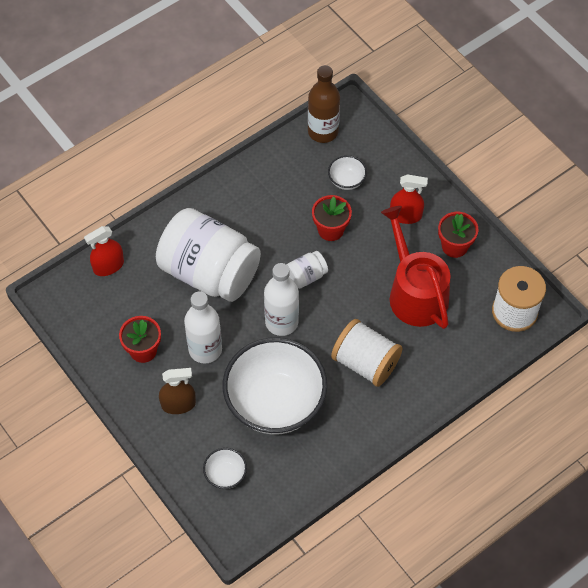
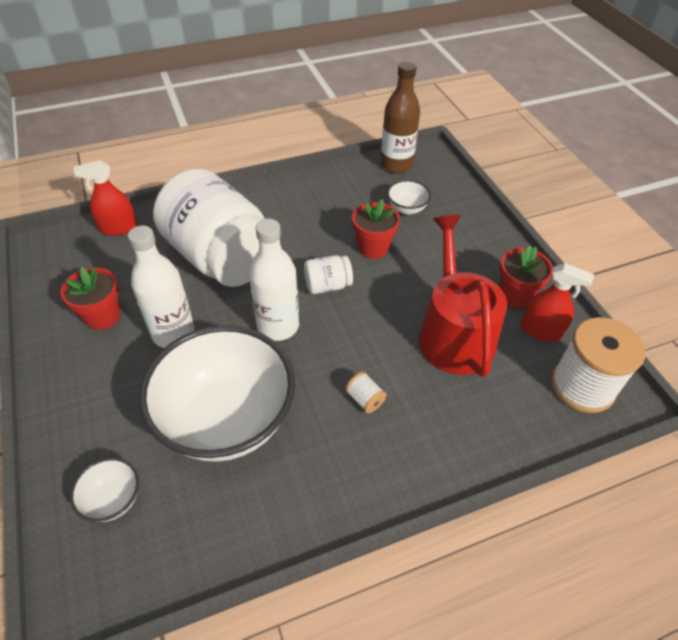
camera: 15 degrees right, 10 degrees down
brown spray bottle [159,368,196,414] -> none
white spool [331,319,403,387] -> white spool [345,372,387,413], size x0.42
red spray bottle [390,174,428,224] -> red spray bottle moved to [520,263,594,341]

